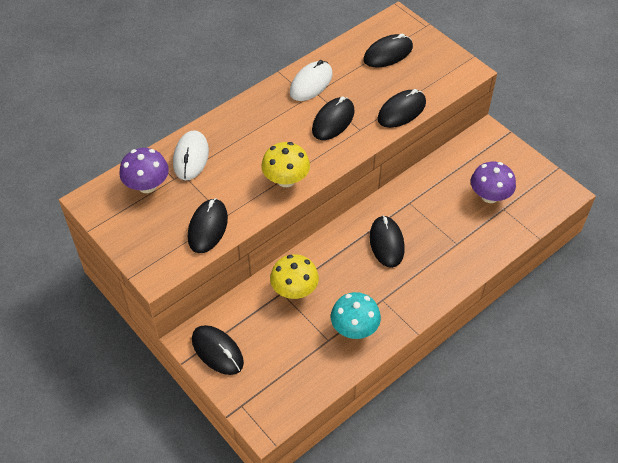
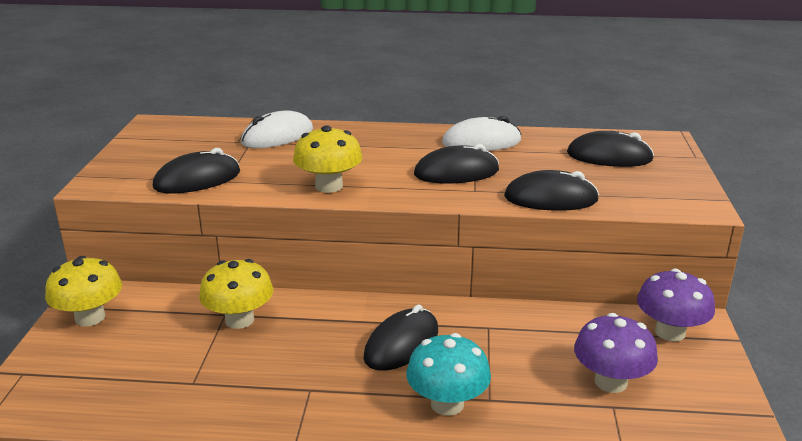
camera: 45 degrees right, 25 degrees down
purple mushroom [119,148,169,193] -> purple mushroom moved to [637,268,715,341]
black mouse [192,325,244,375] -> yellow mushroom [45,256,122,326]
turquoise mushroom [331,292,381,339] -> turquoise mushroom moved to [406,333,491,416]

